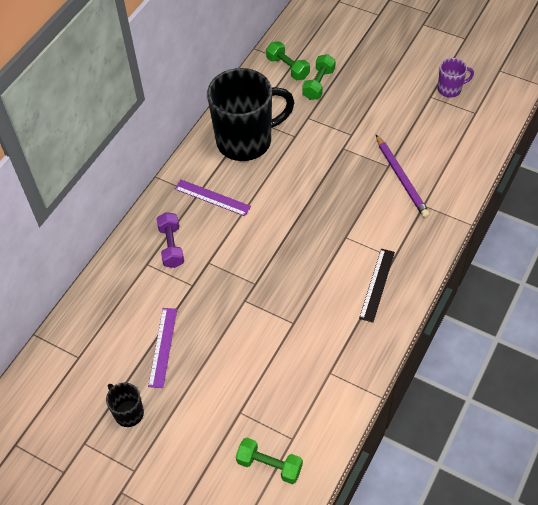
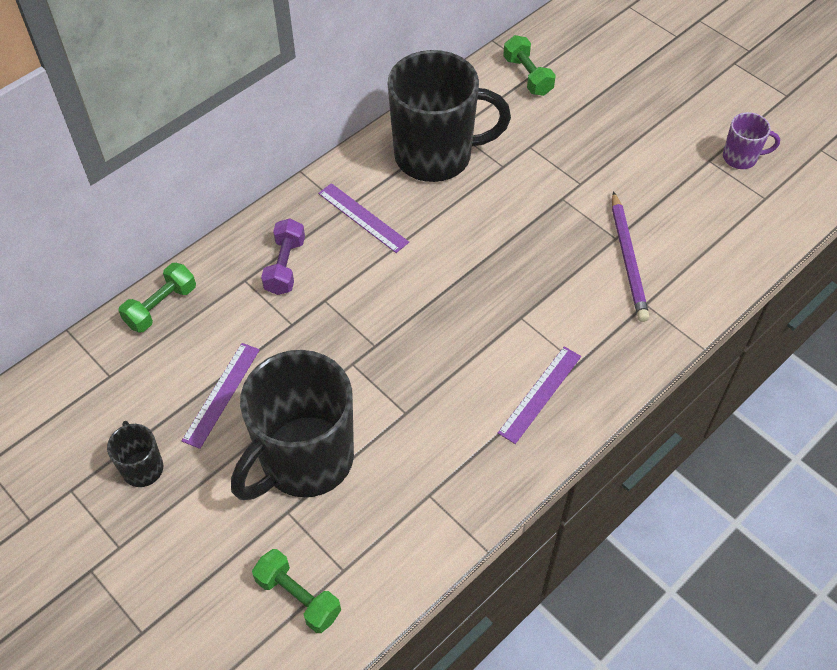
camera: 15 degrees right, 0 degrees up
green dumbbell [302,54,336,100] -> green dumbbell moved to [118,263,196,333]
black ruler [359,249,395,322] -> purple ruler [498,346,581,444]
none -> black mug [231,350,354,500]

